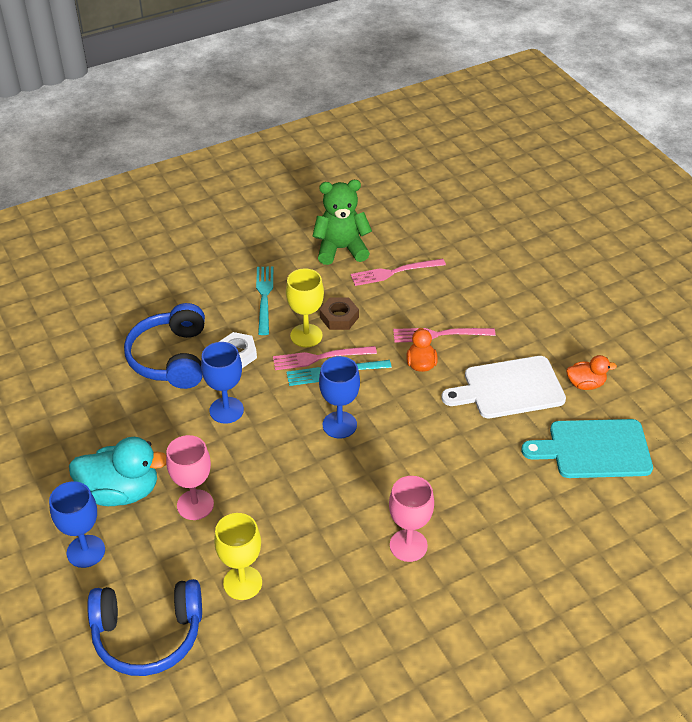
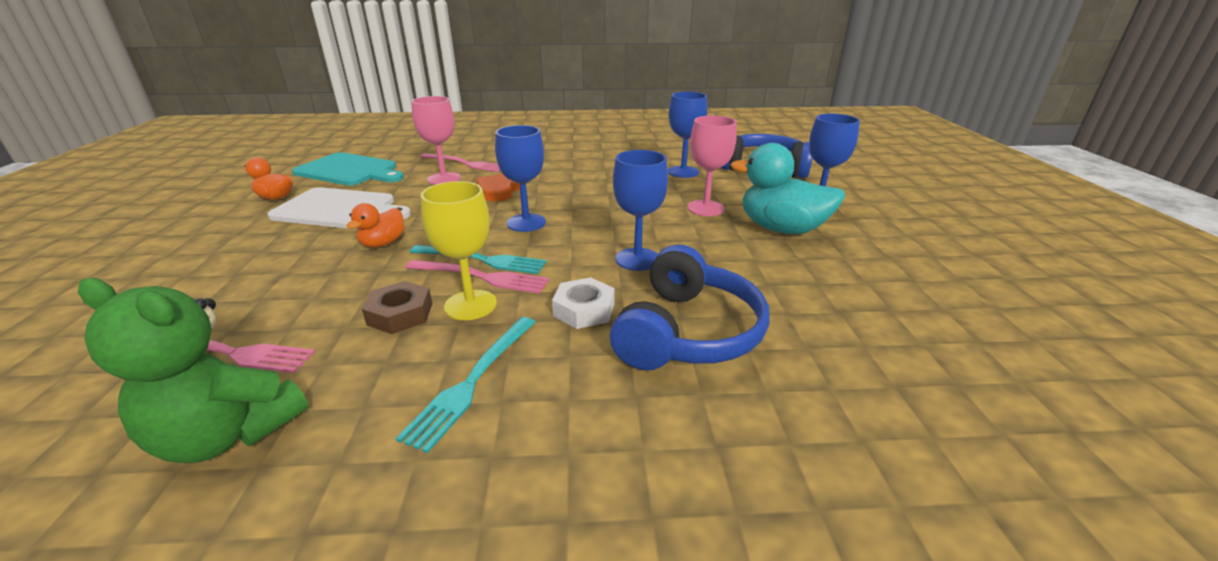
camera: 155 degrees left, 15 degrees down
yellow goblet [214,513,262,600] -> blue goblet [668,92,708,178]
pink goblet [389,476,434,562] -> pink goblet moved to [412,96,461,185]
pink fork [393,328,496,342] -> pink fork moved to [420,153,500,172]
none -> orange heart [476,173,520,202]

